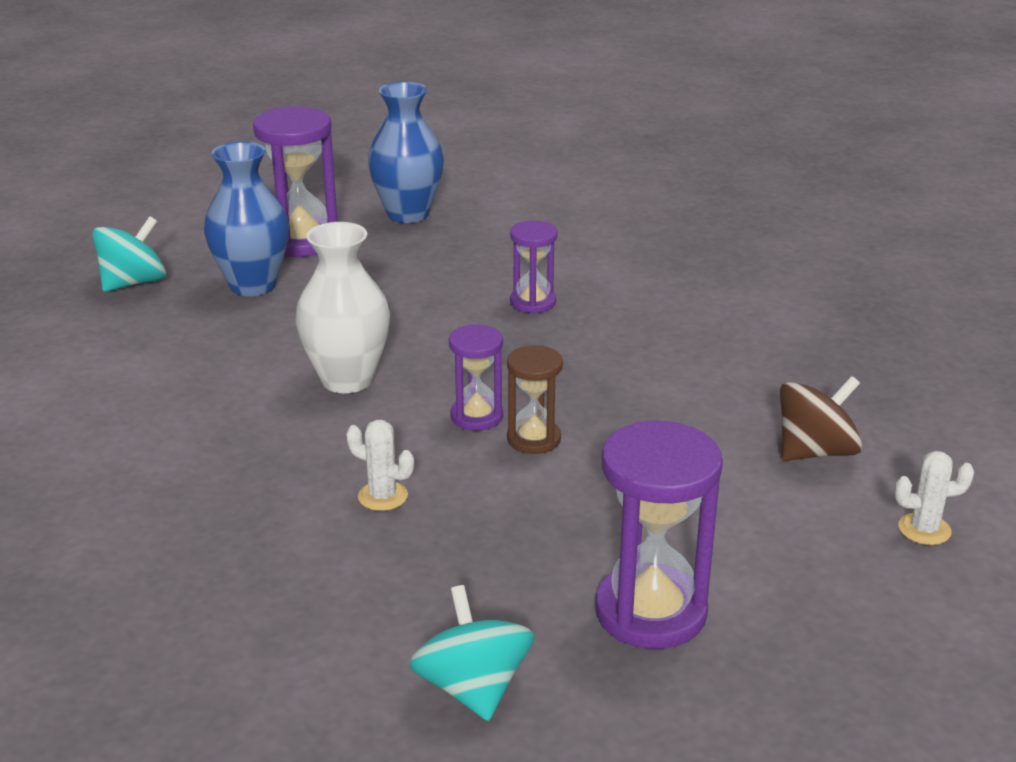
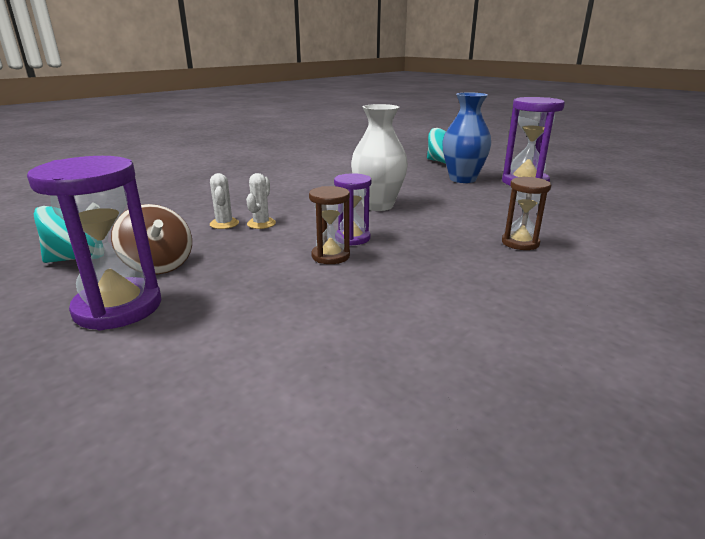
camera: 80 degrees right, 5 degrees down
blue vase [368,82,444,223] -> none
purple hourglass [510,220,558,314] -> brown hourglass [502,177,551,250]
brown spinning top [780,376,862,461] -> brown spinning top moved to [111,204,192,274]
white cactus [894,451,974,545] -> white cactus moved to [210,173,239,229]

